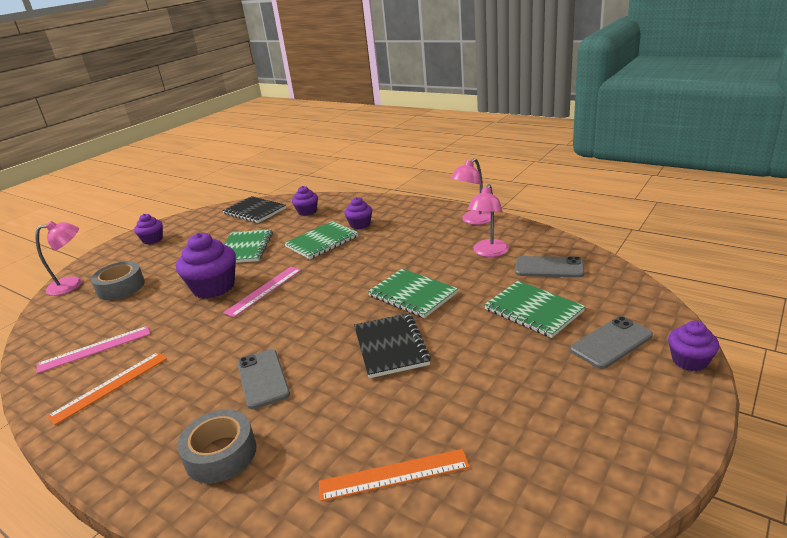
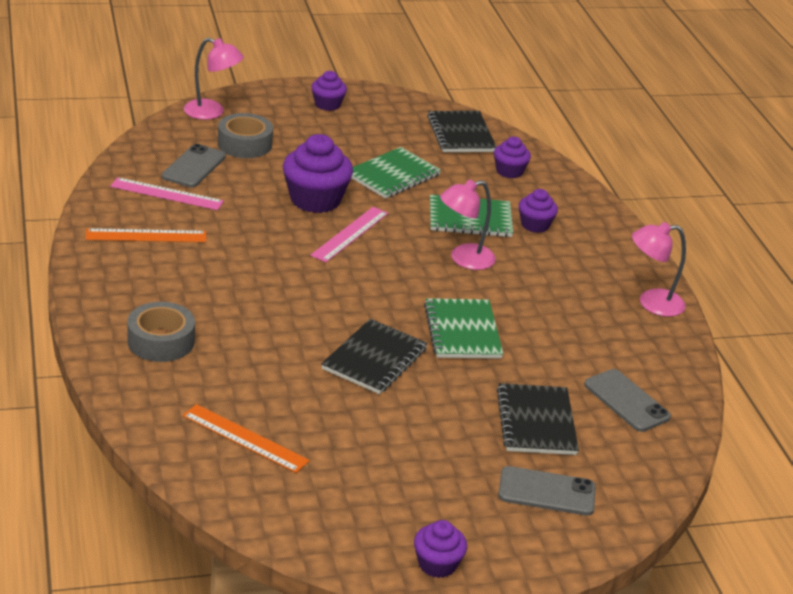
camera: 35 degrees right, 5 degrees up
pink ruler [223,267,301,317] -> pink ruler turned 45 degrees counterclockwise [310,207,388,262]
grey phone [237,349,290,409] -> grey phone moved to [162,144,226,187]
pink lamp [467,184,509,257] -> pink lamp moved to [440,180,496,270]
green notebook [484,281,585,338] -> black notebook [497,383,579,455]
purple cupcake [668,321,719,371] -> purple cupcake moved to [414,520,467,578]

